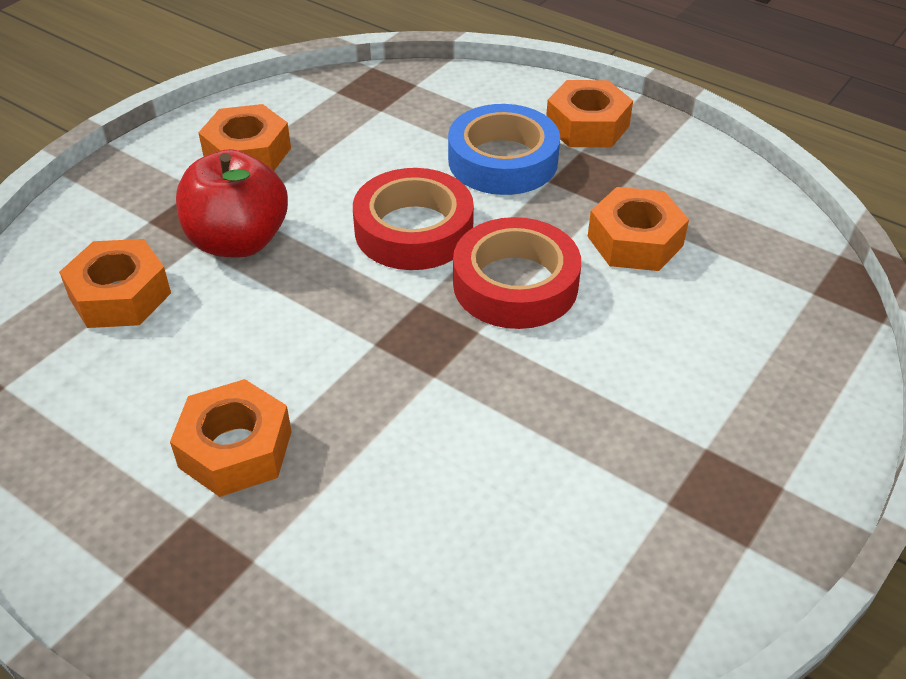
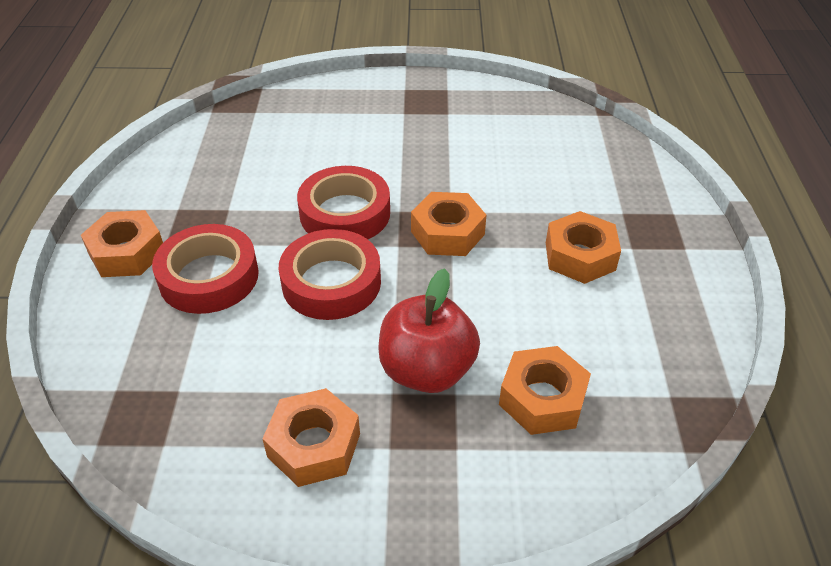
camera: 125 degrees left, 0 degrees up
blue tape [448,104,560,195] -> red tape [152,224,259,314]
orange nut [588,187,689,271] -> orange nut moved to [411,192,486,256]

